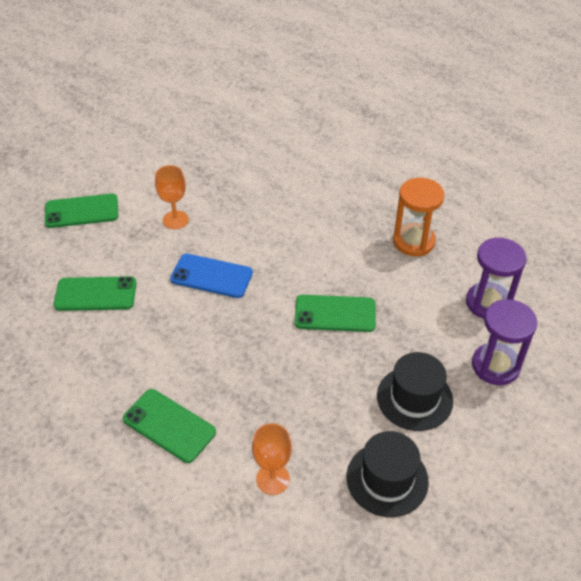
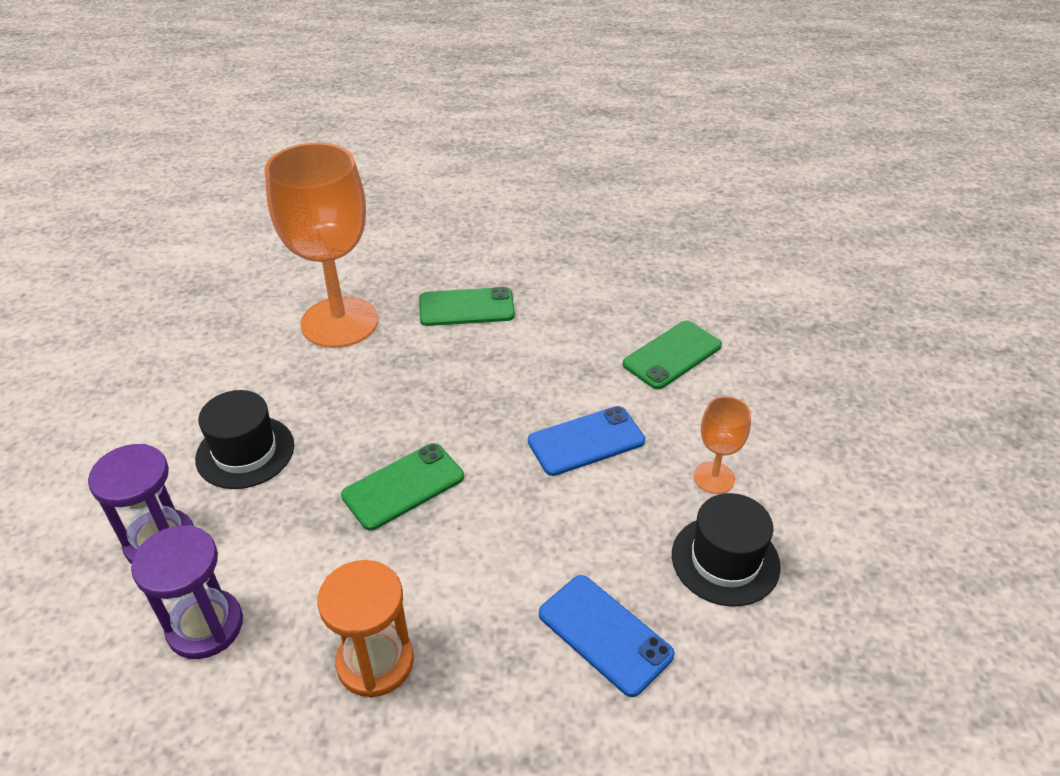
camera: 140 degrees right, 5 degrees down
green phone [45,194,118,228] -> none
orange goblet [252,423,292,495] -> orange goblet [265,143,378,348], size x2.23
black hat [347,431,429,517] -> black hat moved to [672,493,781,607]
none -> blue phone [539,575,675,697]

